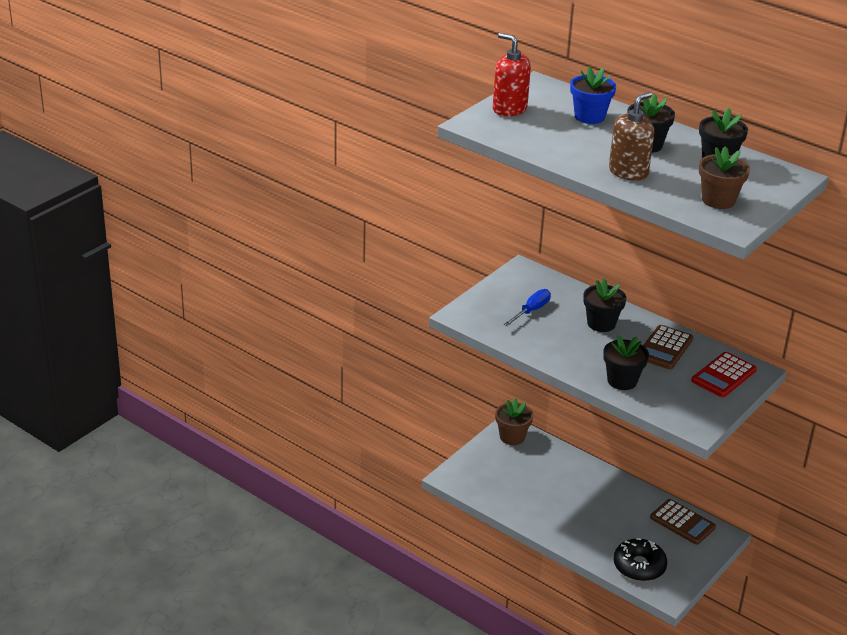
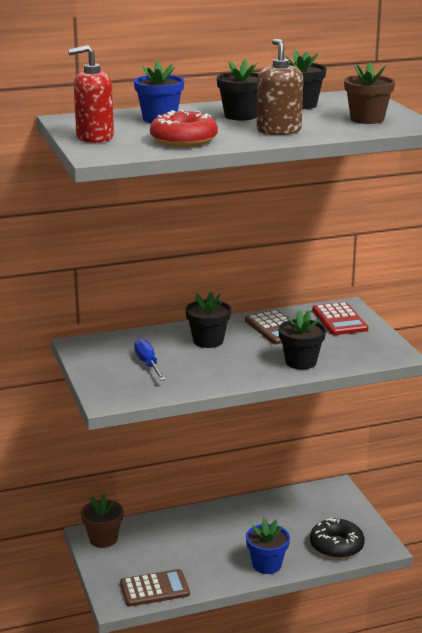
camera: 55 degrees left, 10 degrees down
brown calculator [650,499,716,545] -> brown calculator moved to [120,569,190,607]
none -> red donut [150,110,218,147]
none -> blue flower pot [246,518,290,574]

